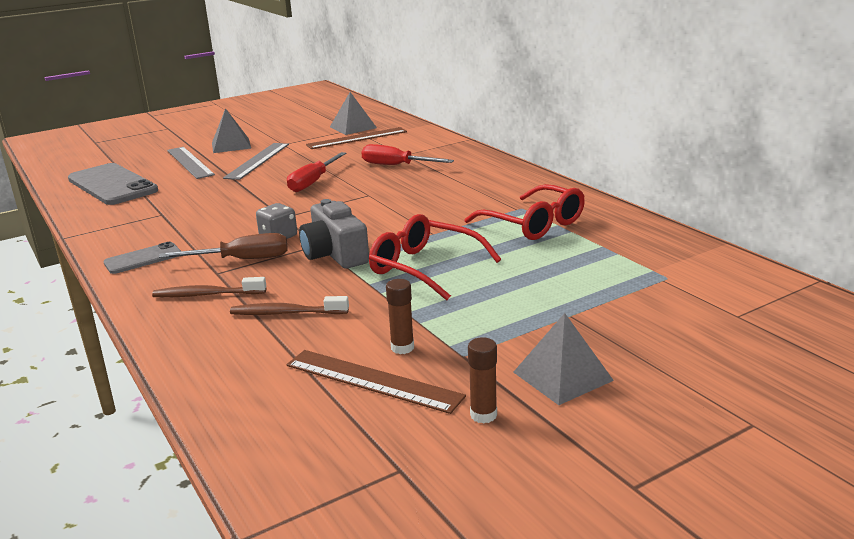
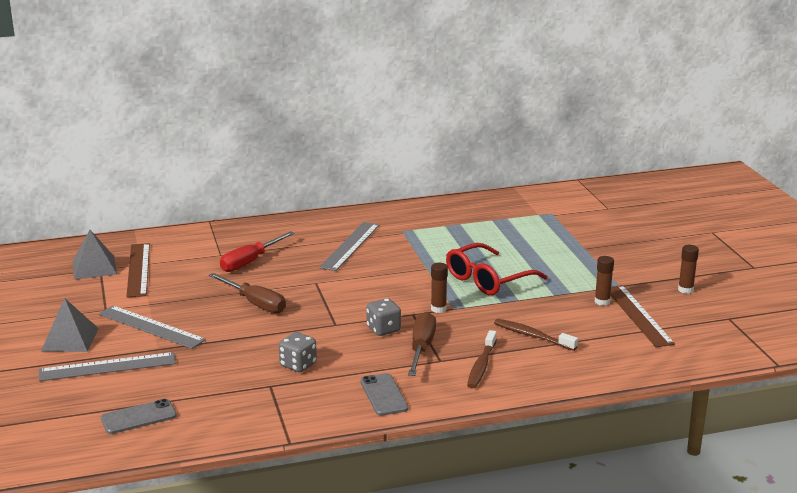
camera: 75 degrees left, 0 degrees up
grey phone [68,163,158,205] -> grey phone [101,399,177,434], size x0.52
brown toothbrush [230,296,349,315] -> brown toothbrush turned 105 degrees clockwise [494,319,578,351]
brown ruler [286,350,466,414] -> brown ruler turned 60 degrees counterclockwise [611,285,675,347]
red screwdriver [287,152,346,192] -> brown screwdriver [209,273,286,313]
grey camera [299,199,369,269] -> brown glue stick [431,263,448,313]
red glasses [465,184,585,240] -> none
grey pyramid [513,313,614,405] -> none
none -> grey dice [279,332,317,372]
none -> grey ruler [319,222,379,271]

